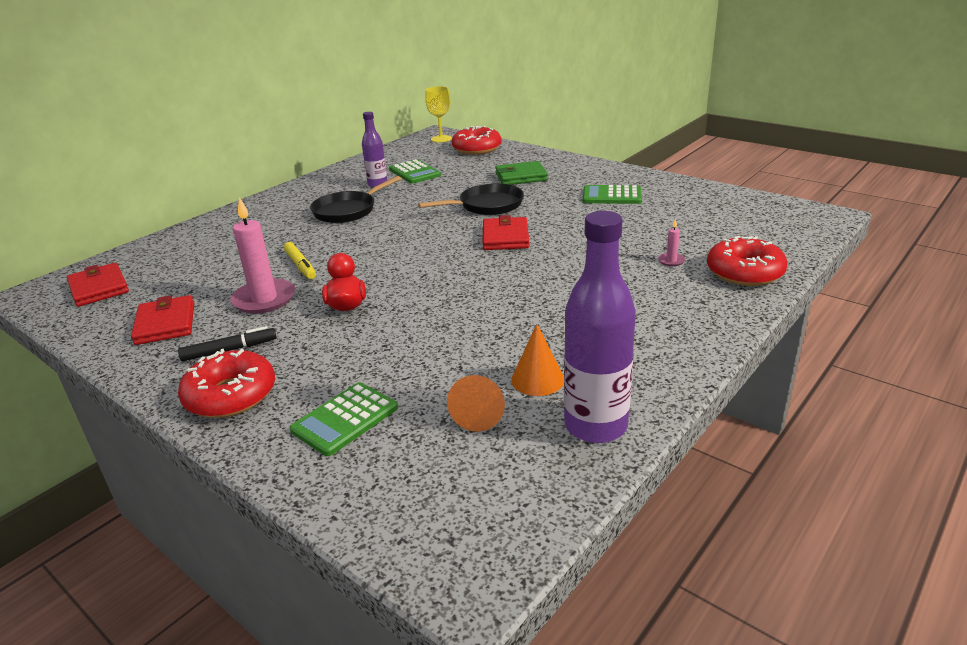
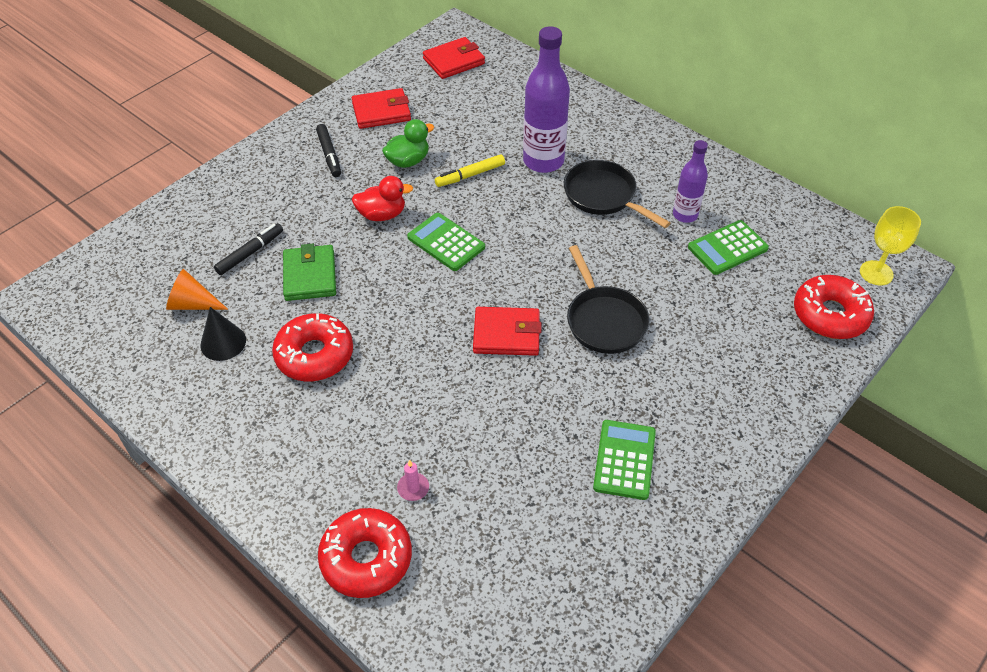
camera: 90 degrees right, 20 degrees up
red donut [178,349,275,418] -> red donut moved to [272,313,353,381]
pink candle [230,197,295,314] -> green duck [382,119,434,168]
green calculator [290,382,398,456] -> green calculator moved to [407,213,485,271]
green wallet [495,161,548,185] -> green wallet moved to [283,244,336,301]
orange cone [511,324,564,396] -> black cone [200,307,246,361]
purple bottle [564,211,636,443] -> purple bottle moved to [523,26,570,173]
none -> black marker [214,223,283,275]

